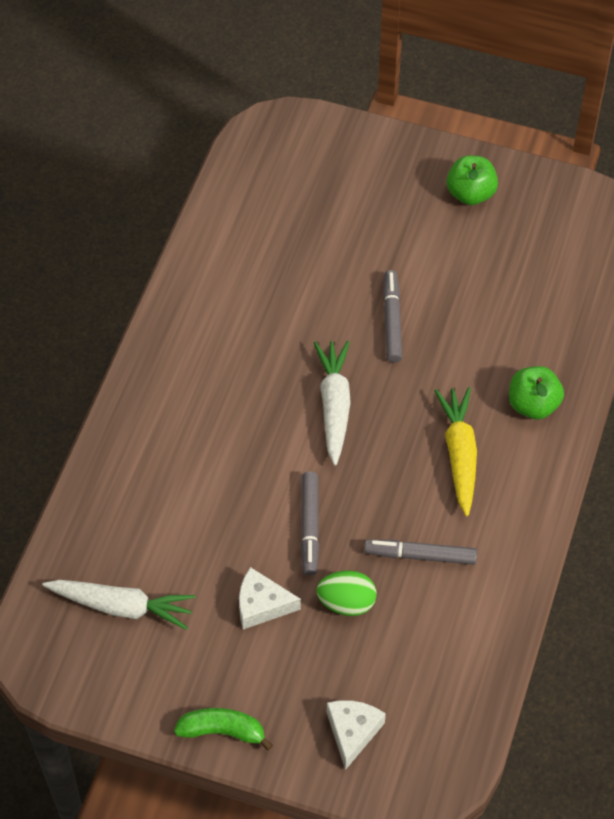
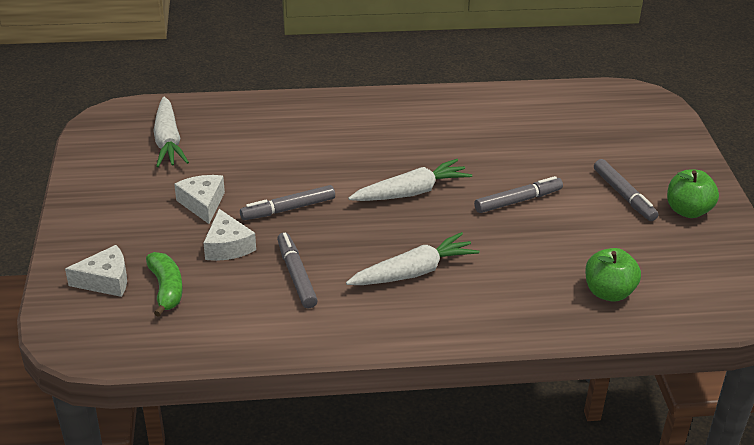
camera: 65 degrees right, 20 degrees down
green banana [174,708,273,751] -> green banana moved to [146,252,183,317]
green egg [316,570,376,616] -> white cheese [204,209,256,261]
yellow carrot [434,387,477,516] -> white carrot [346,232,480,285]
green apple [509,366,564,419] -> green apple moved to [585,248,641,301]
none -> grey marker [594,159,658,221]

